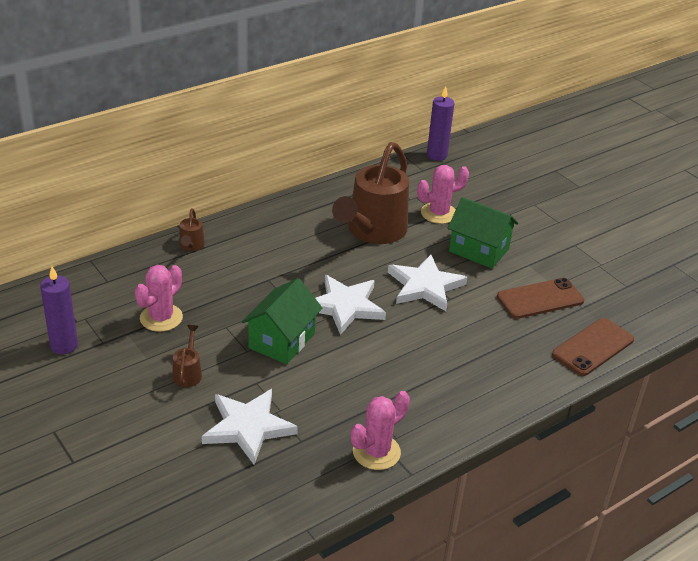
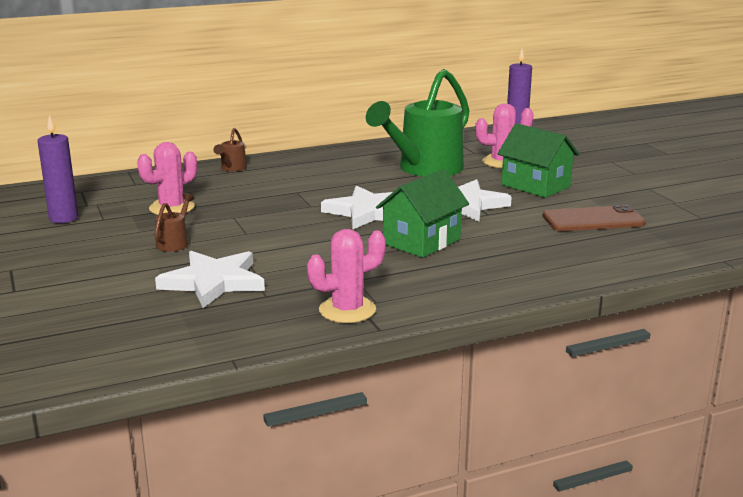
camera: 15 degrees right, 15 degrees down
green house [242,278,323,364] -> green house moved to [376,169,469,258]
brown watering can [332,142,409,244] -> green watering can [366,69,469,177]
brown phone [552,318,634,376] -> none

